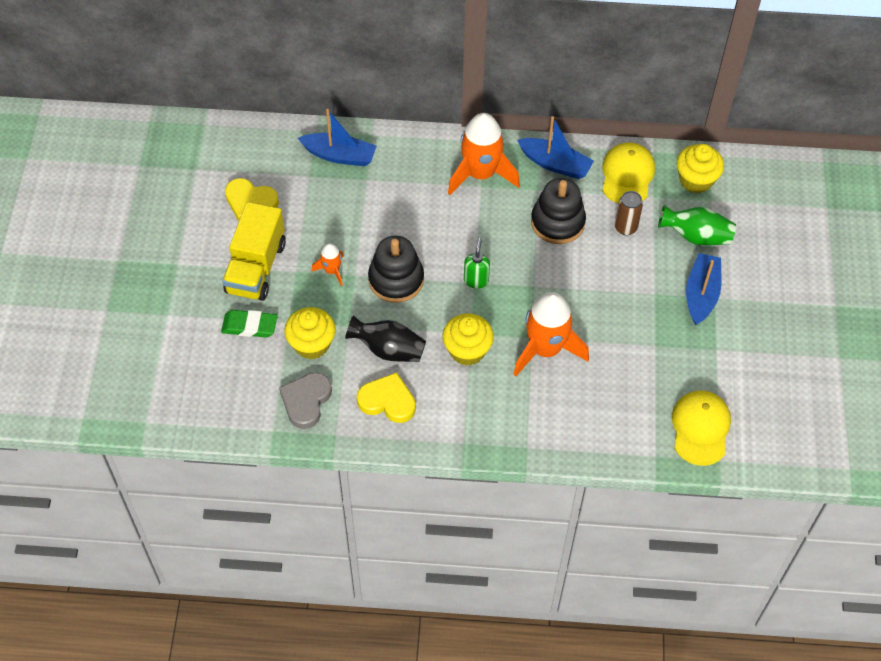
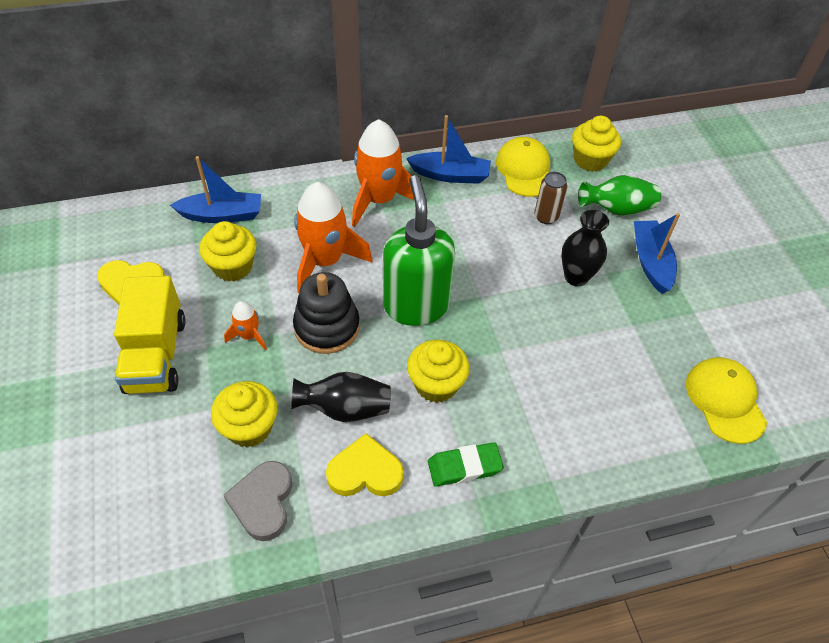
camera: 20 degrees left, 5 degrees down
green eraser [221,310,278,338] -> green eraser moved to [428,442,504,487]
green soap dispenser [464,238,490,289] -> green soap dispenser [383,175,455,326], size x2.27
orange rocket [513,292,589,376] -> orange rocket moved to [294,182,372,293]
black stacking toy [531,178,586,244] -> none
none -> yellow cupcake [199,221,256,281]
none -> black vase [562,210,609,286]

